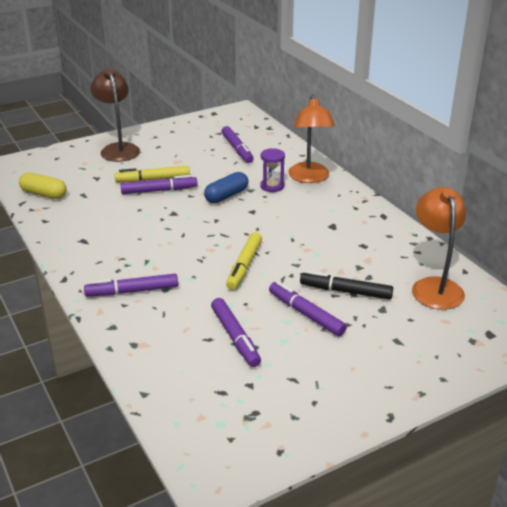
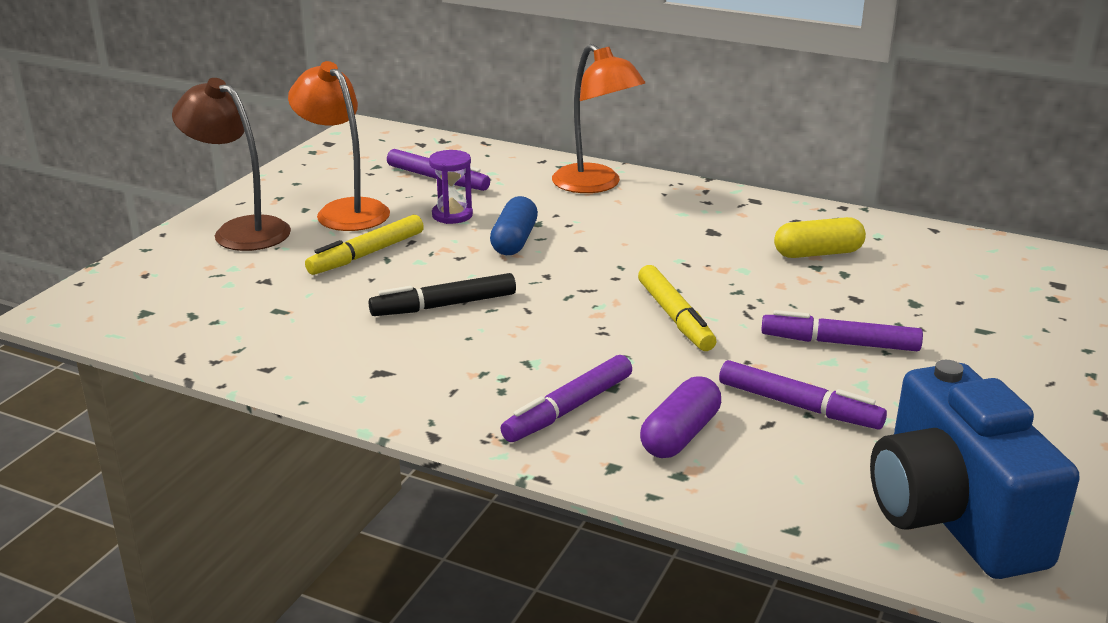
camera: 35 degrees left, 5 degrees down
yellow capsule [19,173,67,199] -> yellow capsule moved to [774,217,866,258]
purple marker [120,175,198,194] -> none
purple hourglass [260,148,285,192] -> purple hourglass moved to [429,150,473,224]
black marker [300,271,393,300] -> black marker moved to [368,273,516,316]
orange lamp [412,187,466,310] -> orange lamp moved to [288,61,390,231]
none -> purple capsule [640,376,721,458]
none -> blue camera [870,360,1080,579]

